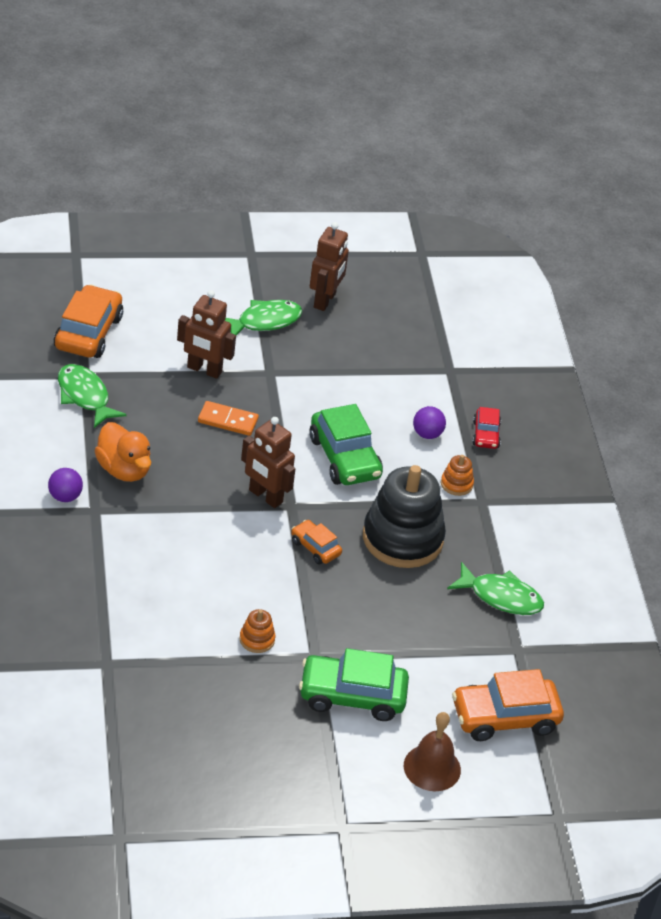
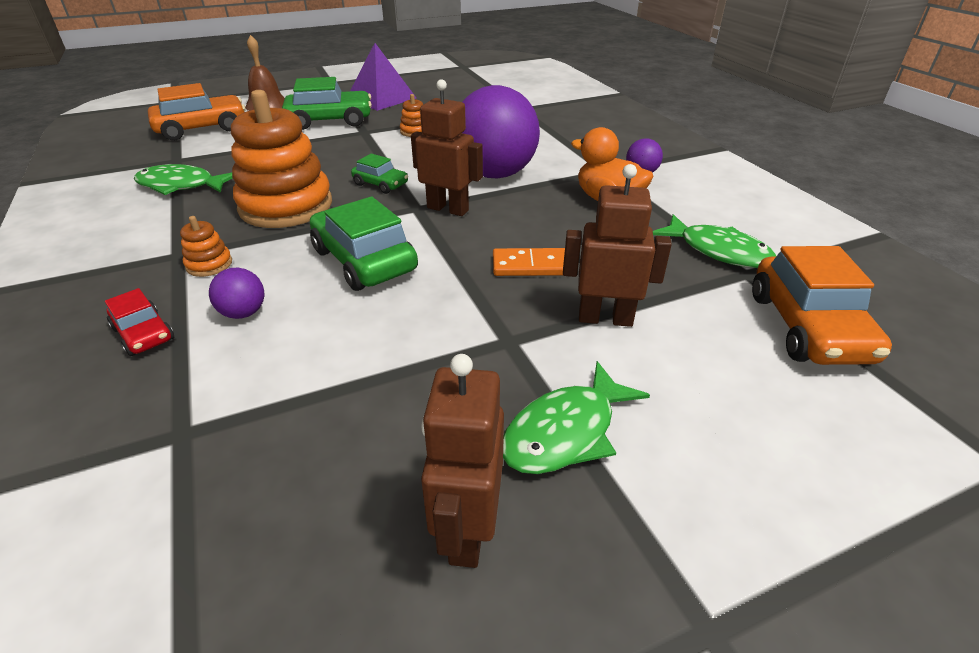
camera: 170 degrees right, 5 degrees down
orange car [291,520,342,565] -> green car [351,154,408,194]
black stacking toy [363,465,446,568] -> orange stacking toy [231,90,332,228]
red car [472,407,501,449] -> red car turned 150 degrees clockwise [105,288,174,356]
none -> purple pyramid [350,43,416,111]
none -> purple ball [462,85,540,178]

